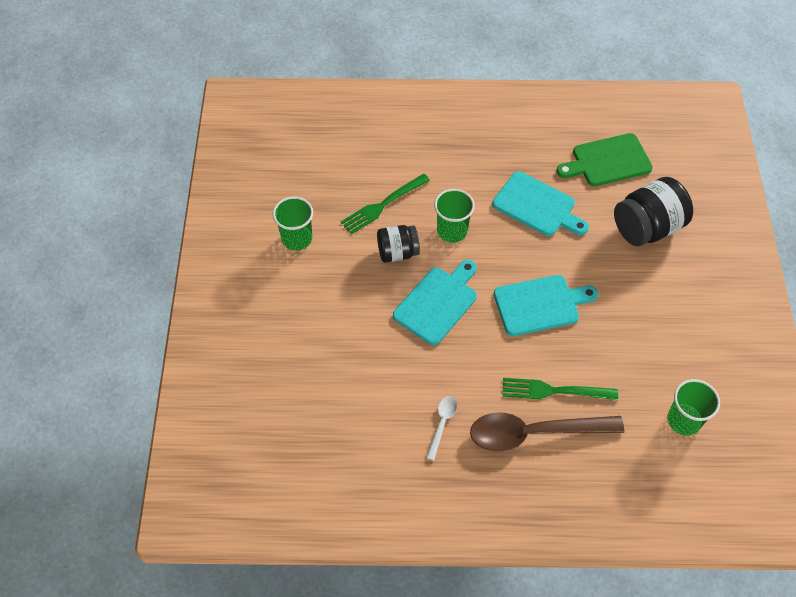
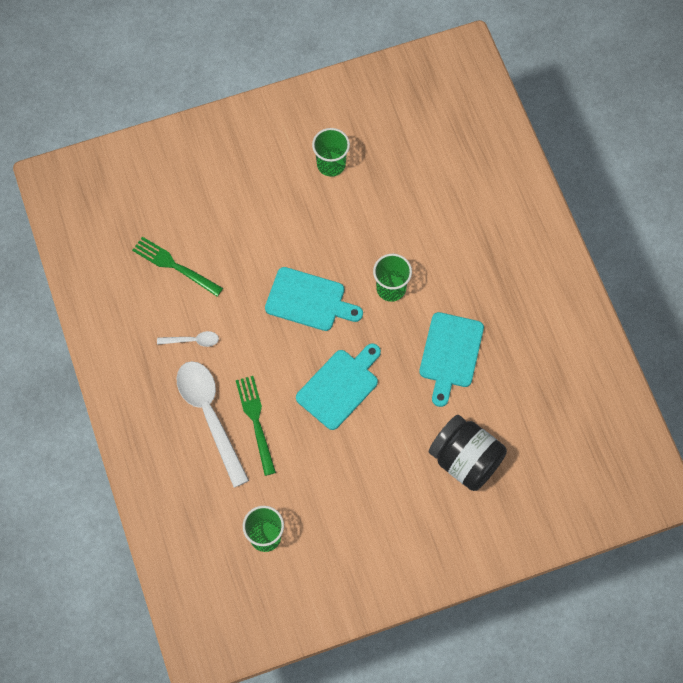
camera: 70 degrees right, 10 degrees up
green fork [341,174,430,234] -> green fork moved to [132,237,223,297]
black jar [377,225,420,263] -> none
brown spoon [470,413,624,451] -> white spoon [176,361,249,487]
turquoise cutting board [494,275,598,336] -> turquoise cutting board turned 105 degrees counterclockwise [296,343,381,430]
green cutting board [556,133,653,186] -> none

